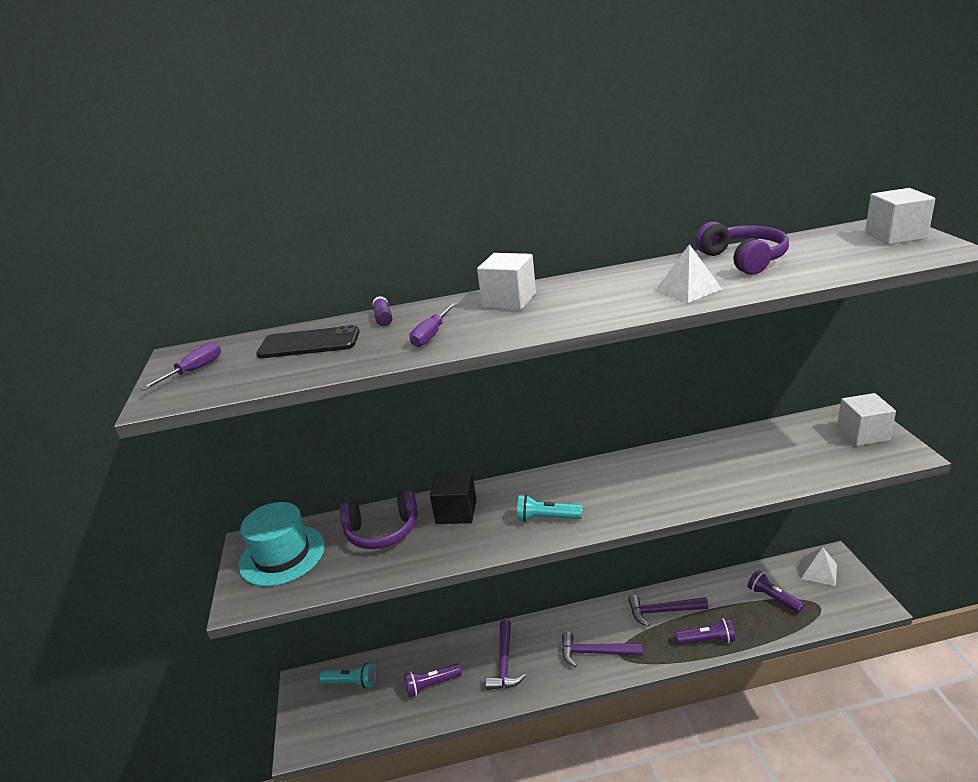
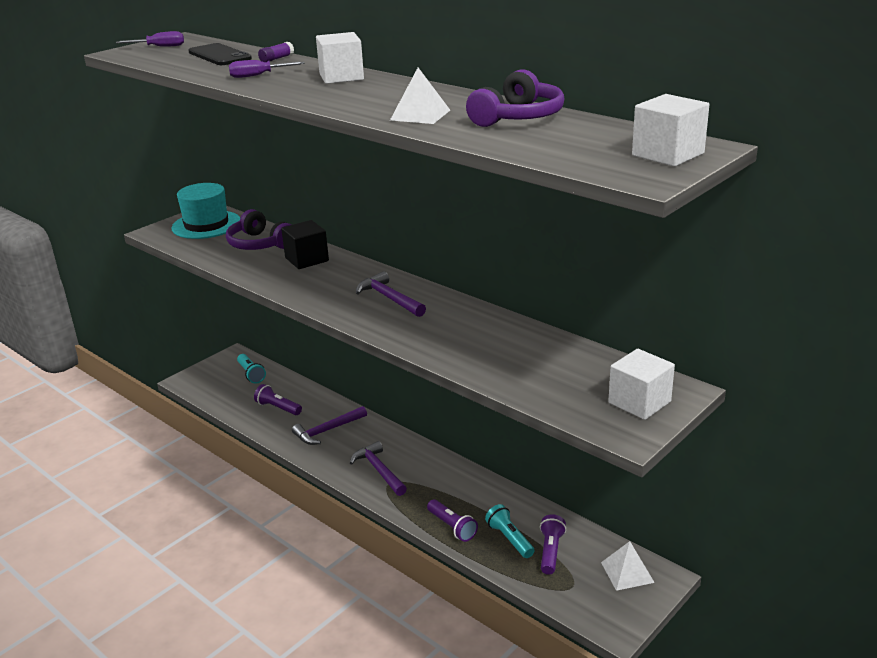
camera: 50 degrees right, 0 degrees up
turquoise flashlight [517,494,582,522] -> turquoise flashlight moved to [485,504,535,558]
purple hammer [628,595,708,627] -> purple hammer moved to [356,271,426,317]

